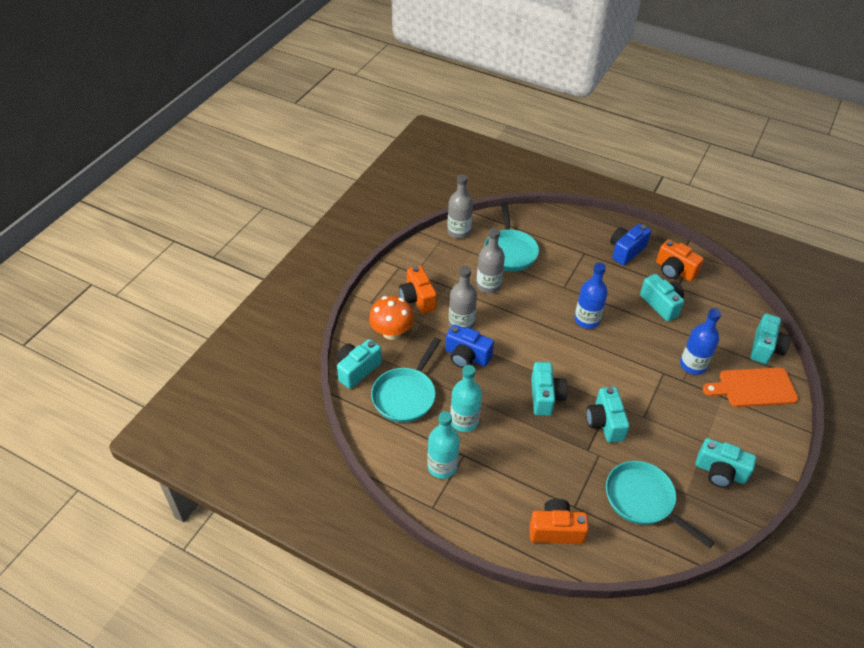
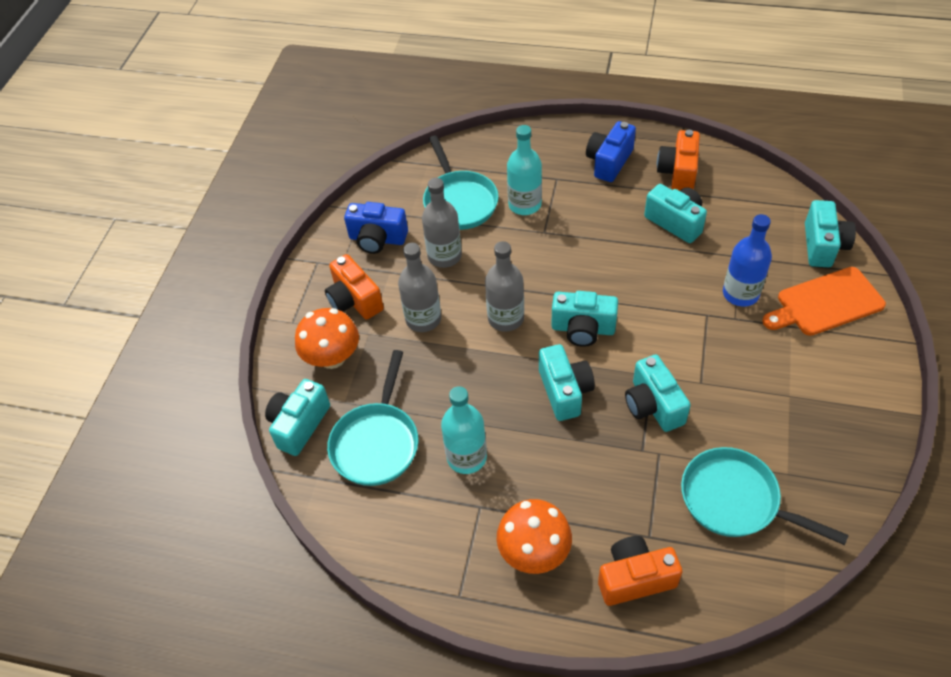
camera: 10 degrees left, 5 degrees up
turquoise bottle [427,411,460,479] -> turquoise bottle moved to [507,125,542,215]
blue camera [445,324,494,368] -> blue camera moved to [344,202,408,254]
grey bottle [447,174,473,239] -> grey bottle moved to [485,241,524,332]
blue bottle [574,263,608,329] -> none
orange camera [656,239,704,281] -> orange camera turned 75 degrees clockwise [657,130,700,191]
turquoise camera [696,438,757,488] -> turquoise camera moved to [551,291,618,347]
none -> orange mushroom [497,499,572,574]

